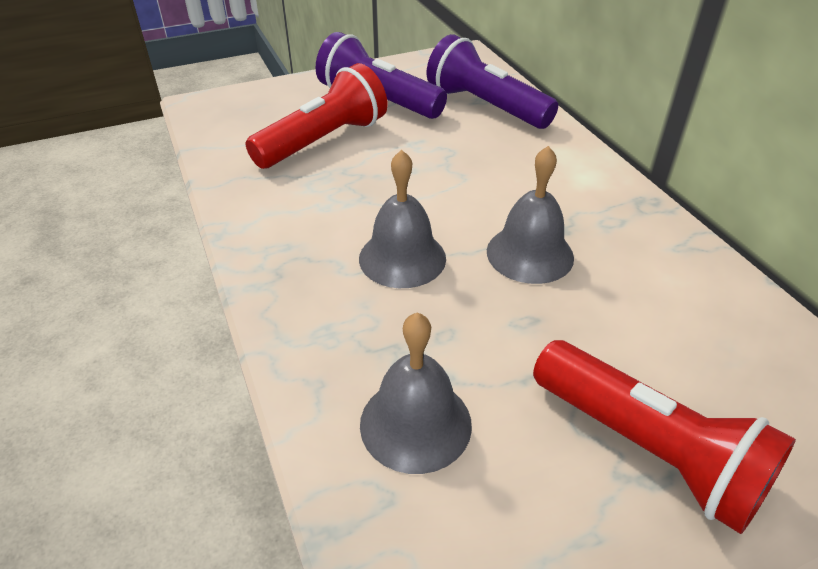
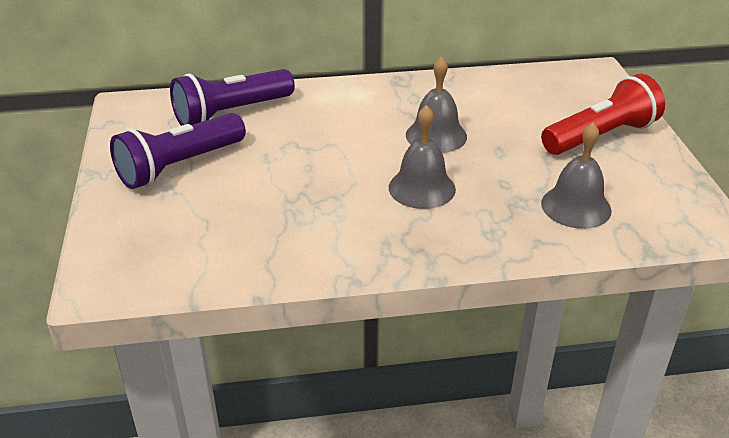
camera: 75 degrees left, 5 degrees down
red flashlight [245,63,387,169] -> none

